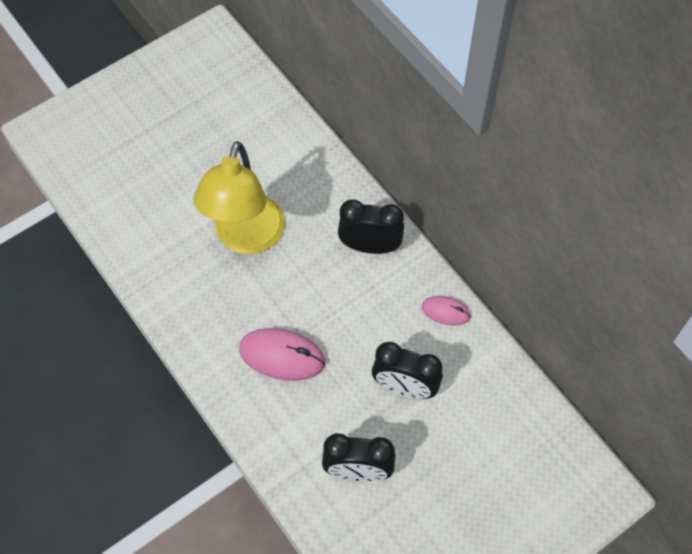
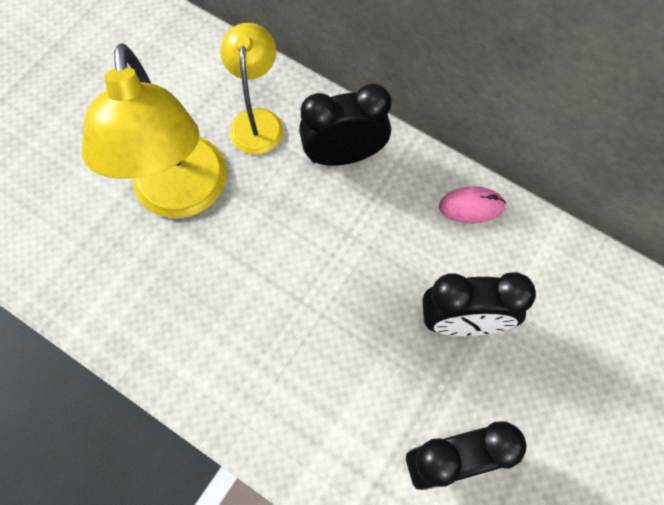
camera: 20 degrees left, 5 degrees up
pink mouse [239,328,325,381] -> none
none -> yellow lamp [220,23,283,154]

